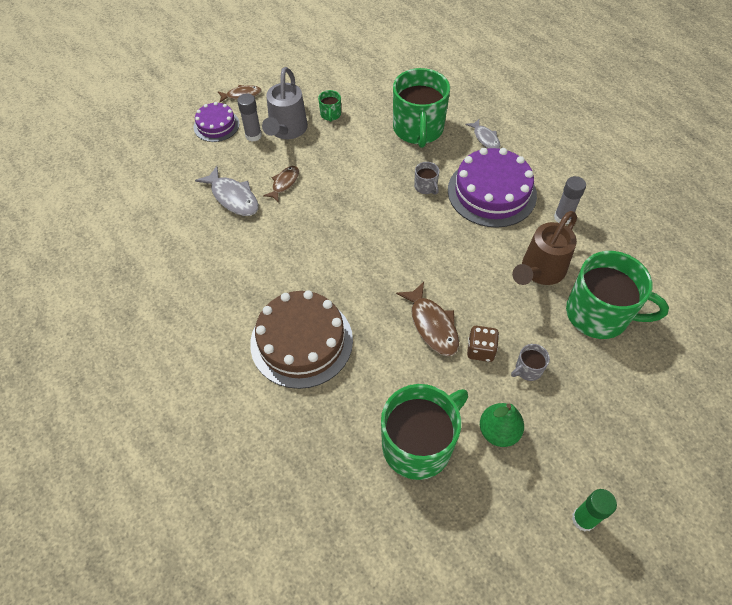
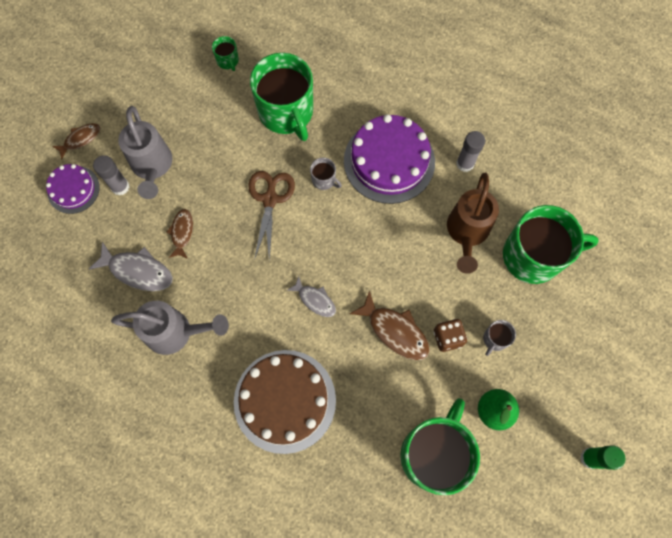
camera: 25 degrees left, 15 degrees up
green mug [318,90,341,122] -> green mug moved to [212,36,239,71]
grey fish [465,119,501,149] -> grey fish moved to [287,276,336,317]
none -> grey watering can [111,301,229,355]
none -> brown scissors [248,171,295,261]

